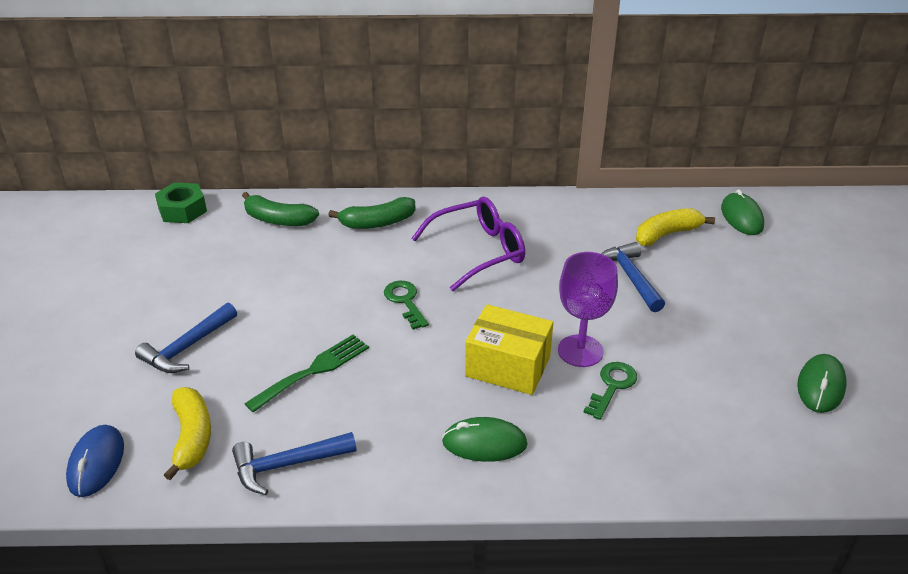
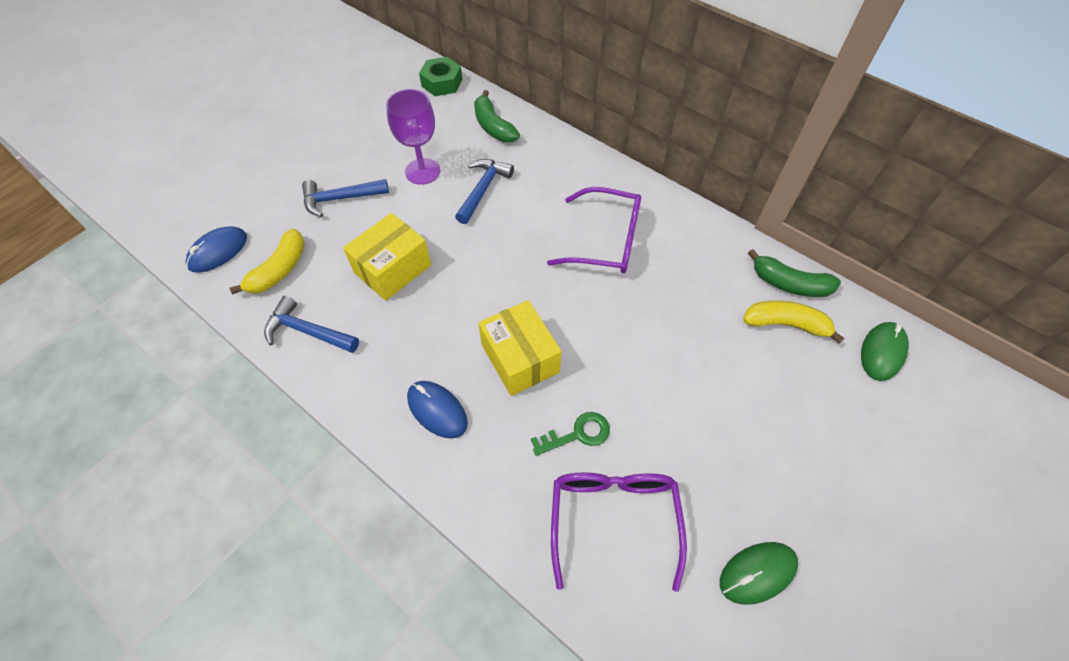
camera: 40 degrees right, 20 degrees up
green fork [244,334,369,412] -> yellow box [343,213,431,301]
green banana [328,197,416,229] -> green banana moved to [748,249,841,297]
green key [384,281,429,330] -> none
green mouse [442,417,528,462] -> blue mouse [407,381,468,439]
purple goblet [558,252,618,367] -> purple goblet moved to [386,89,440,185]
blue hammer [601,242,665,312] -> blue hammer moved to [455,159,514,224]
none -> purple glasses [551,472,687,592]

